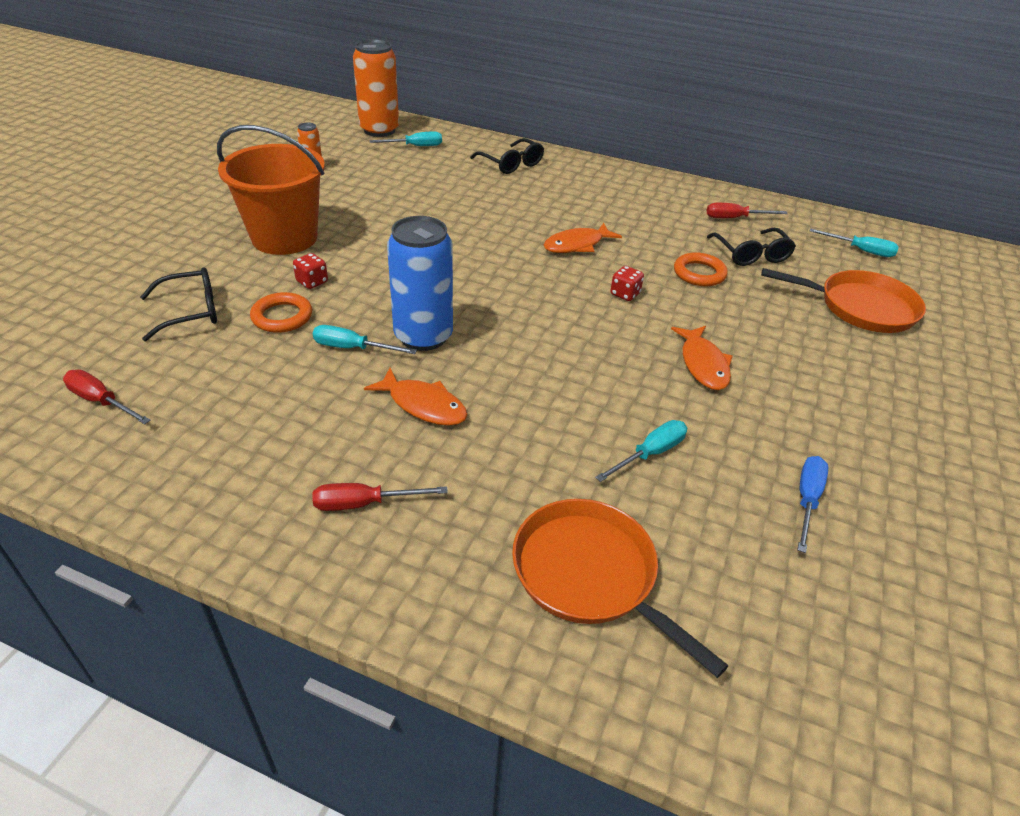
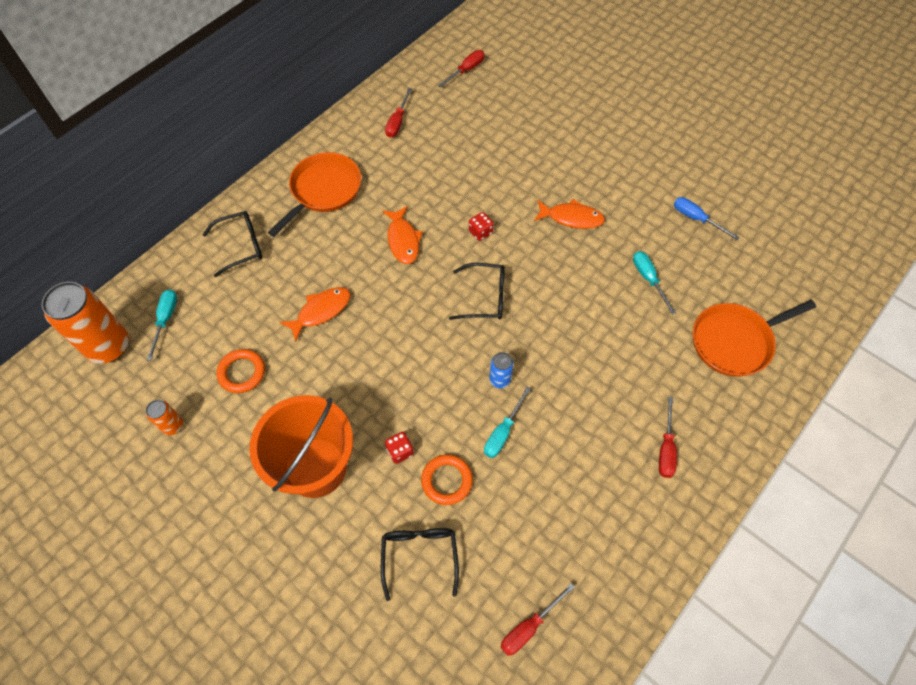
camera: 70 degrees left, 20 degrees up
orange fish [364,368,468,426] -> orange fish moved to [280,287,351,342]
blue can [387,216,453,351] -> blue can [489,352,514,388], size x0.47
orange ring [674,252,728,286] -> orange ring moved to [216,349,265,393]
black glasses [707,228,796,266] -> black glasses moved to [449,263,505,320]
orange pan [761,268,926,333] -> orange pan moved to [268,152,361,237]
turquoise screwdriver [810,228,899,257] -> red screwdriver [438,50,485,88]

